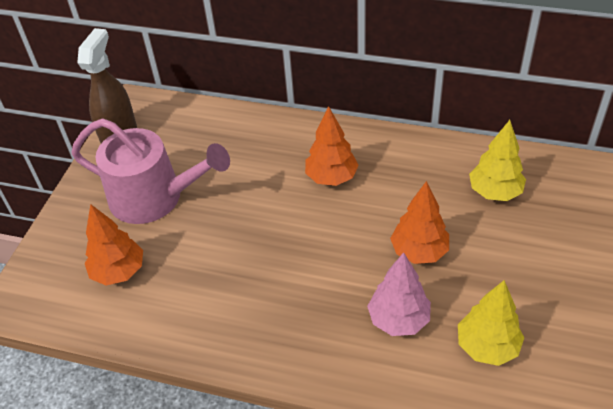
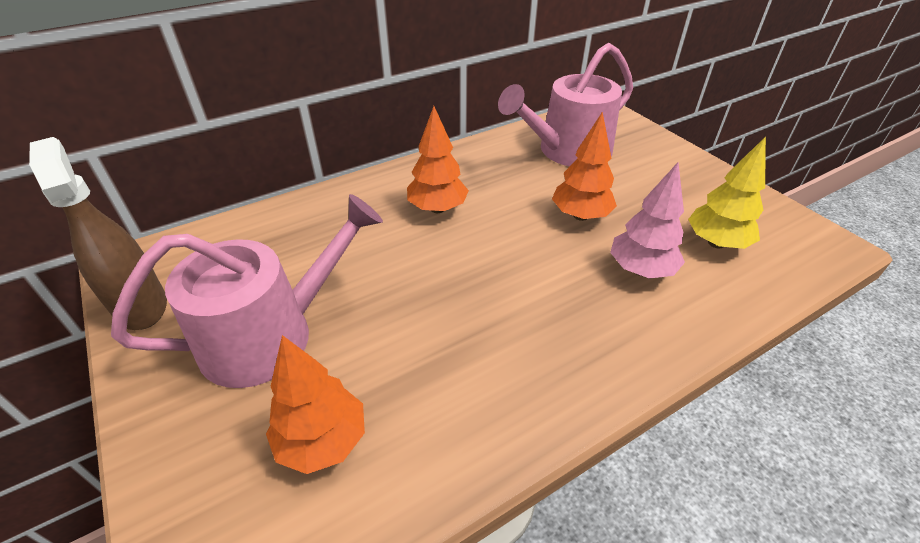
camera: 50 degrees left, 5 degrees down
yellow tree [469,120,526,201] -> pink watering can [498,43,633,166]

